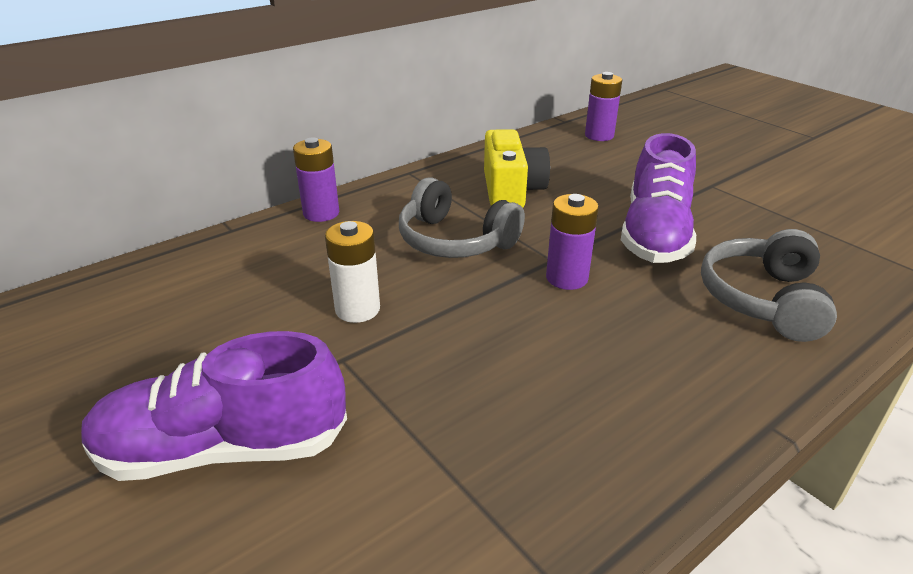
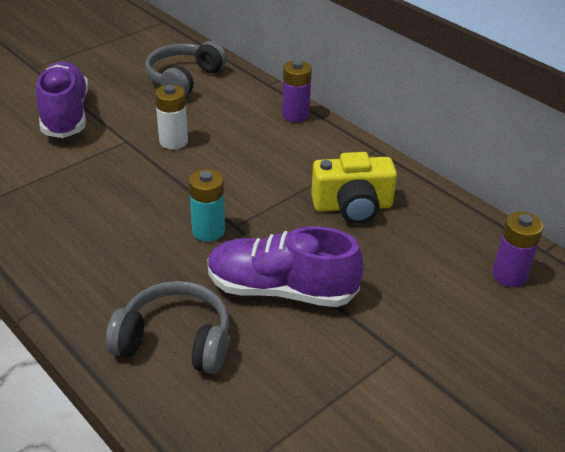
camera: 85 degrees right, 5 degrees up
grey headphones [399,177,525,258] -> grey headphones moved to [145,41,227,96]
purple battery [546,194,599,290] -> turquoise battery [189,169,225,242]

